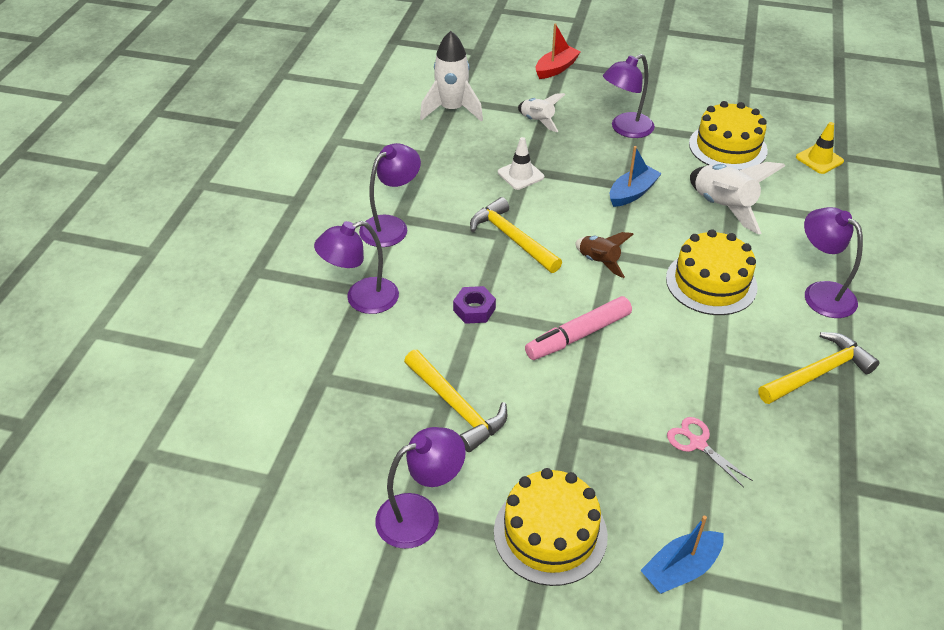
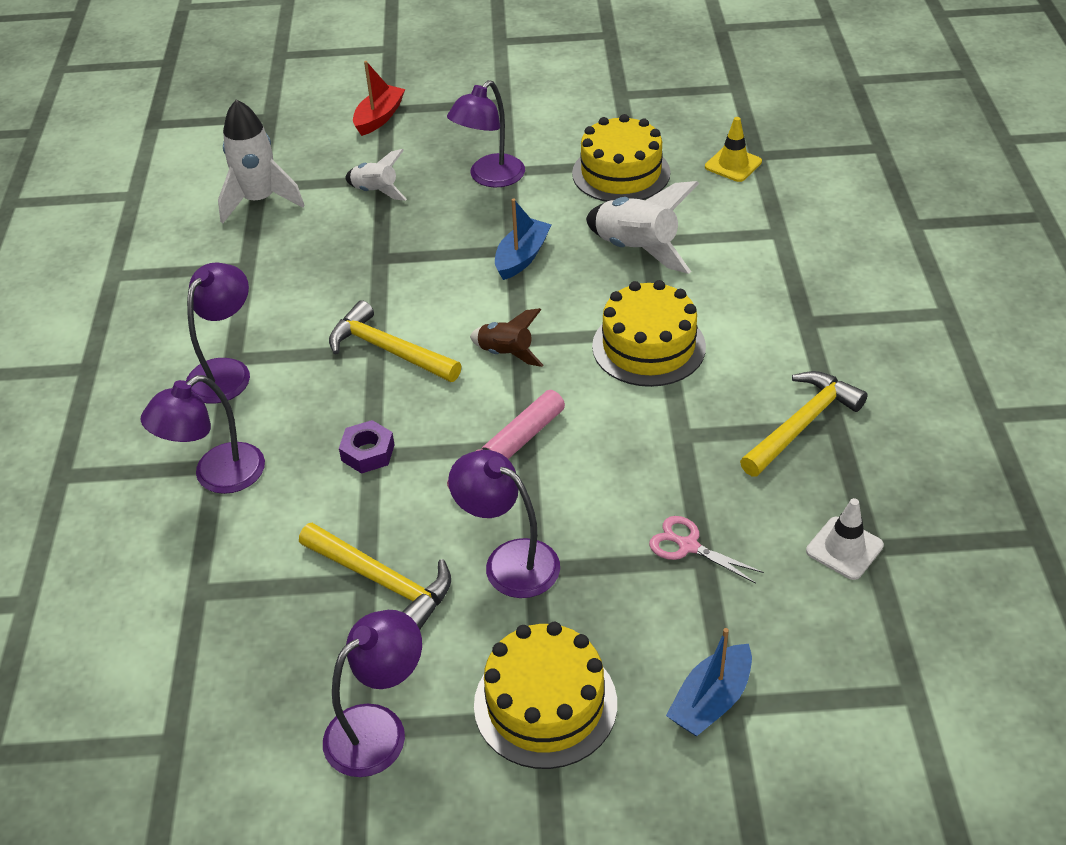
camera: 15 degrees left, 0 degrees up
white traffic cone [498,137,544,190] -> white traffic cone moved to [806,498,884,580]
purple lamp [804,207,863,318] -> purple lamp moved to [448,450,560,598]

